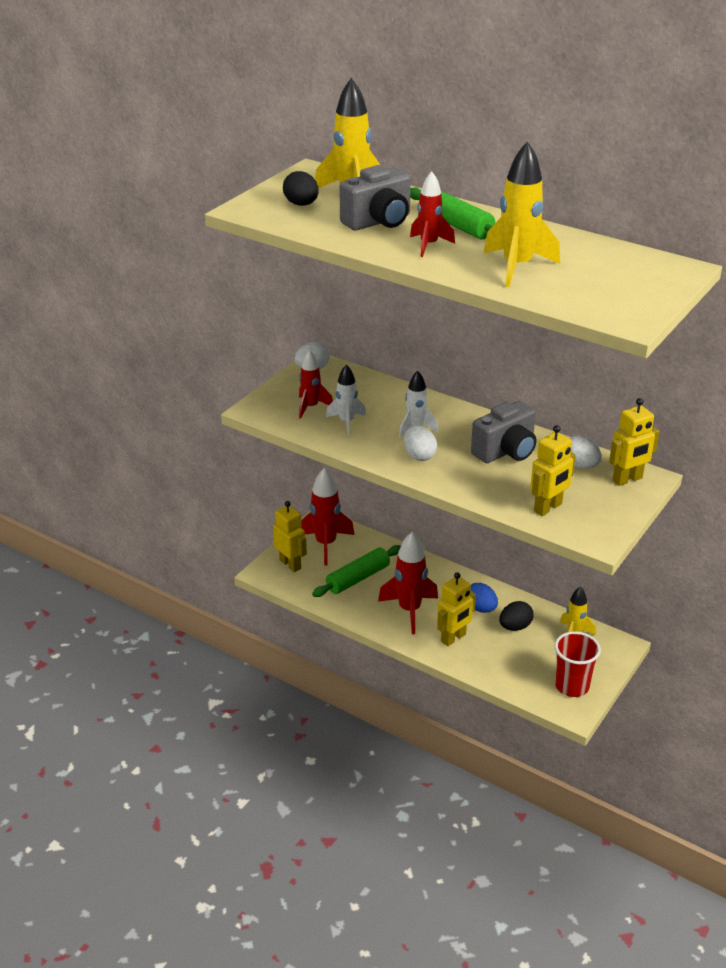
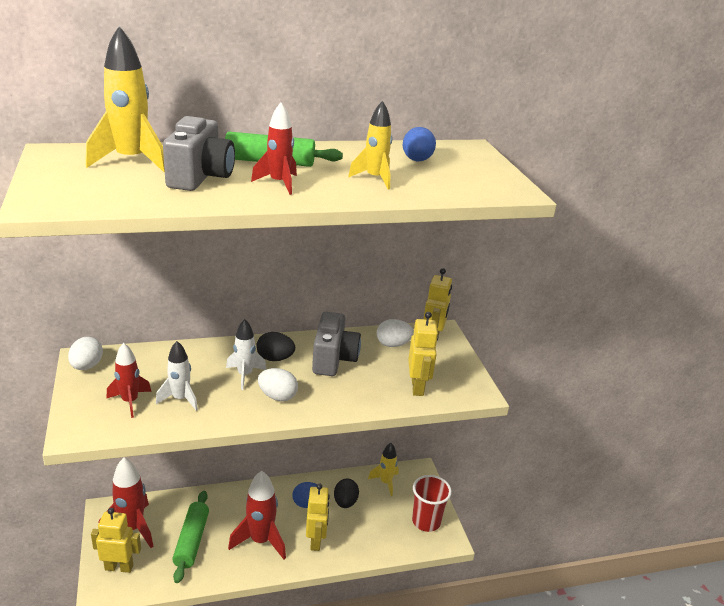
camera: 50 degrees left, 5 degrees down
black egg [283,171,319,206] -> black egg moved to [256,332,295,361]
yellow rocket [484,141,560,287] -> yellow rocket [348,100,392,190], size x0.62
none -> blue egg [403,127,436,161]

